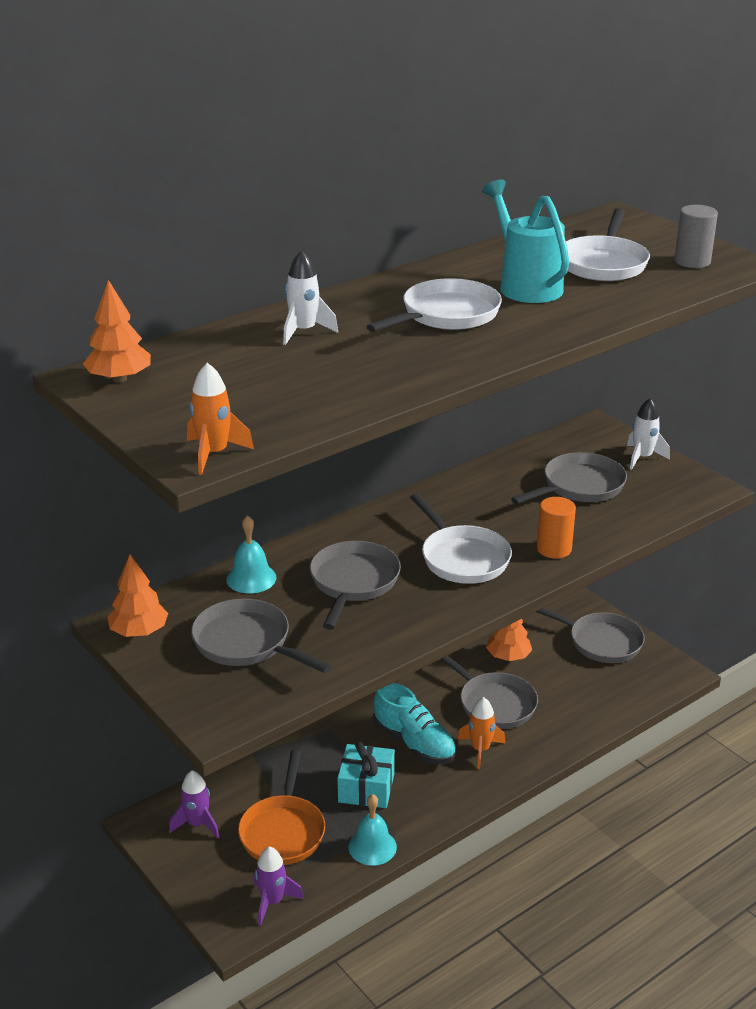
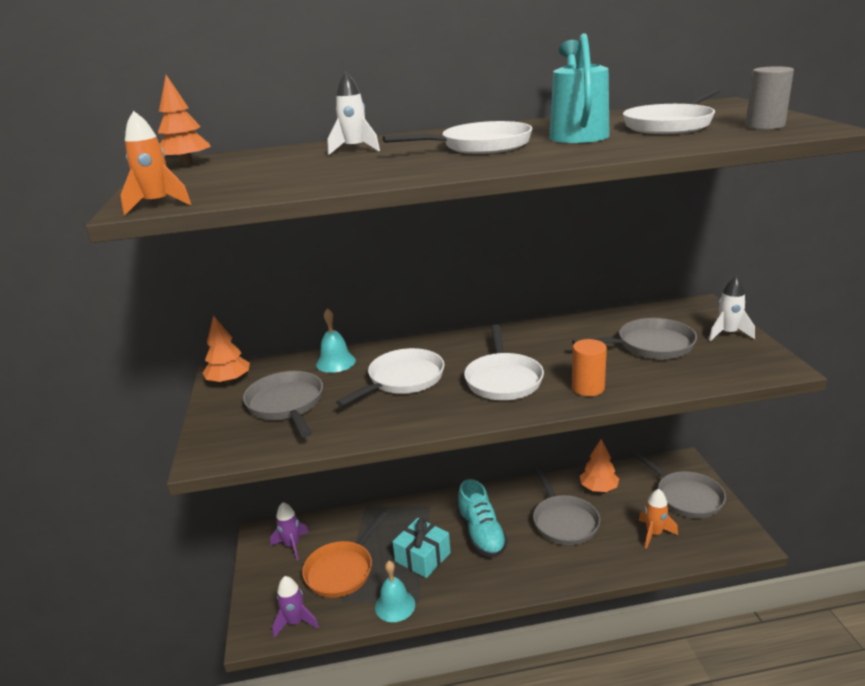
camera: 30 degrees right, 5 degrees down
grey pan [310,541,401,630] -> white pan [336,348,445,407]
orange rocket [458,697,506,769] -> orange rocket moved to [639,489,678,549]

